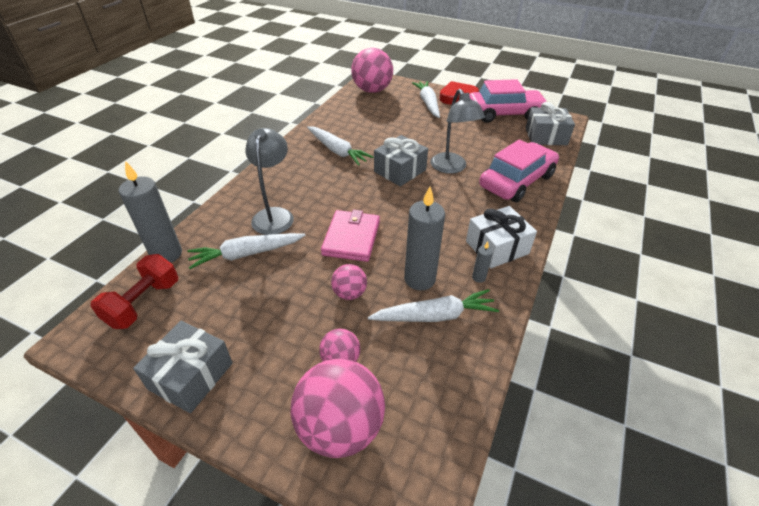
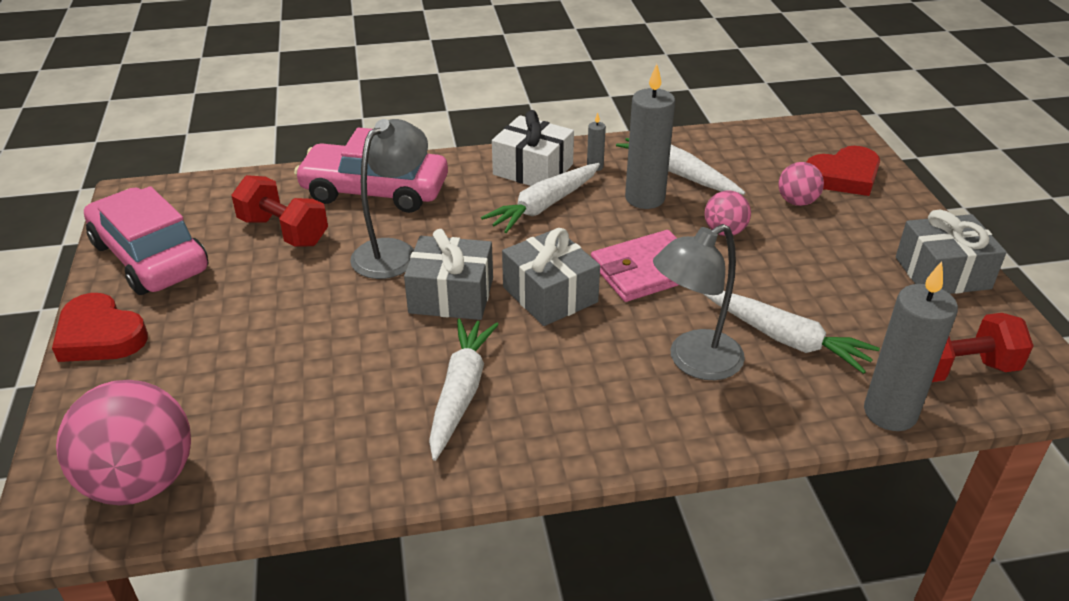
camera: 125 degrees left, 5 degrees down
pink ball [291,358,385,458] -> red heart [807,146,880,196]
white carrot [412,81,440,118] -> white carrot moved to [481,163,600,233]
grey gift [526,102,575,145] -> grey gift moved to [502,228,600,326]
none -> red dumbbell [232,175,328,247]

